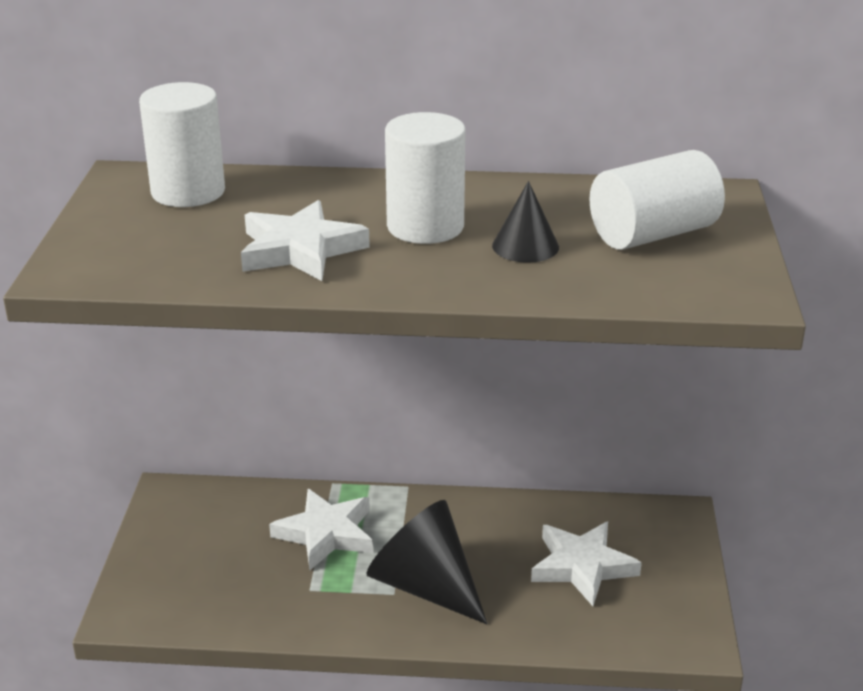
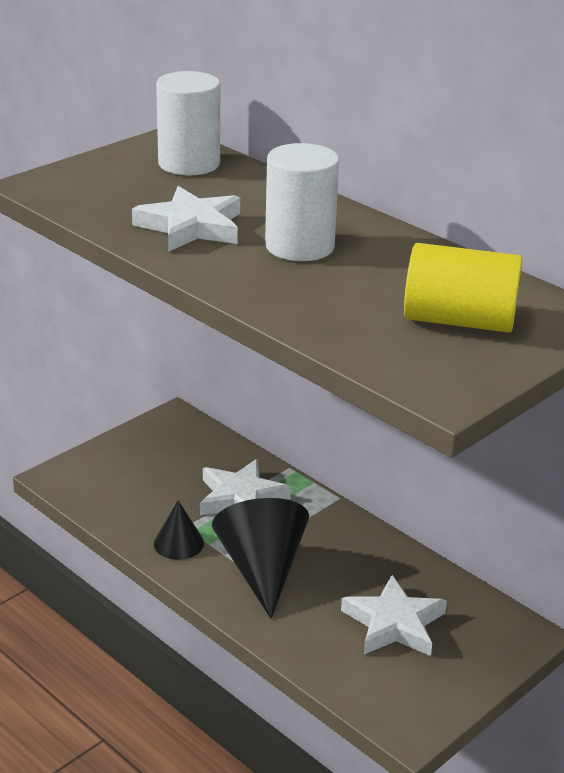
camera: 40 degrees right, 0 degrees up
black cone [492,181,559,263] -> black cone moved to [154,500,204,560]
white cylinder [589,150,725,250] -> yellow cylinder [404,243,523,333]

